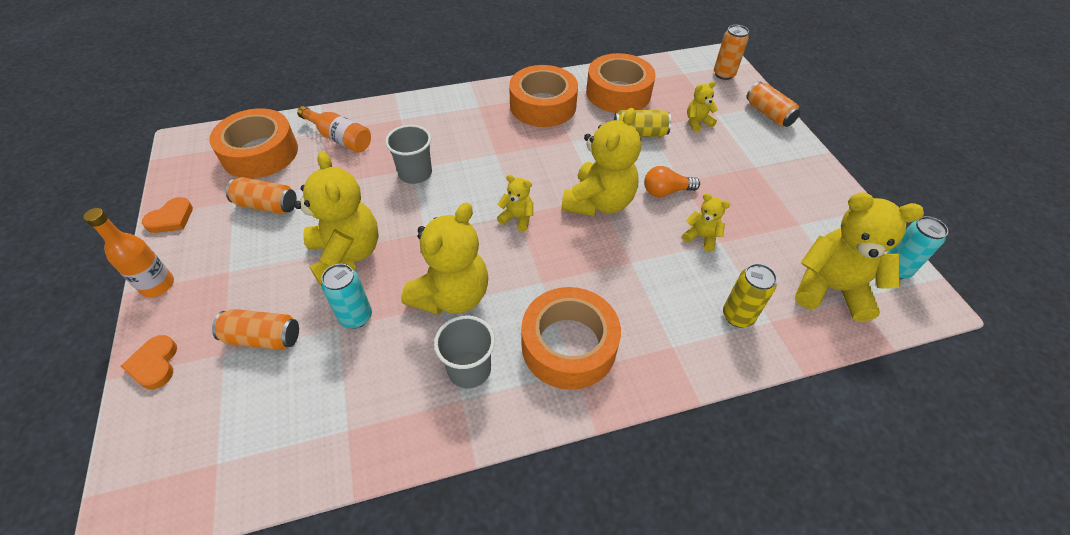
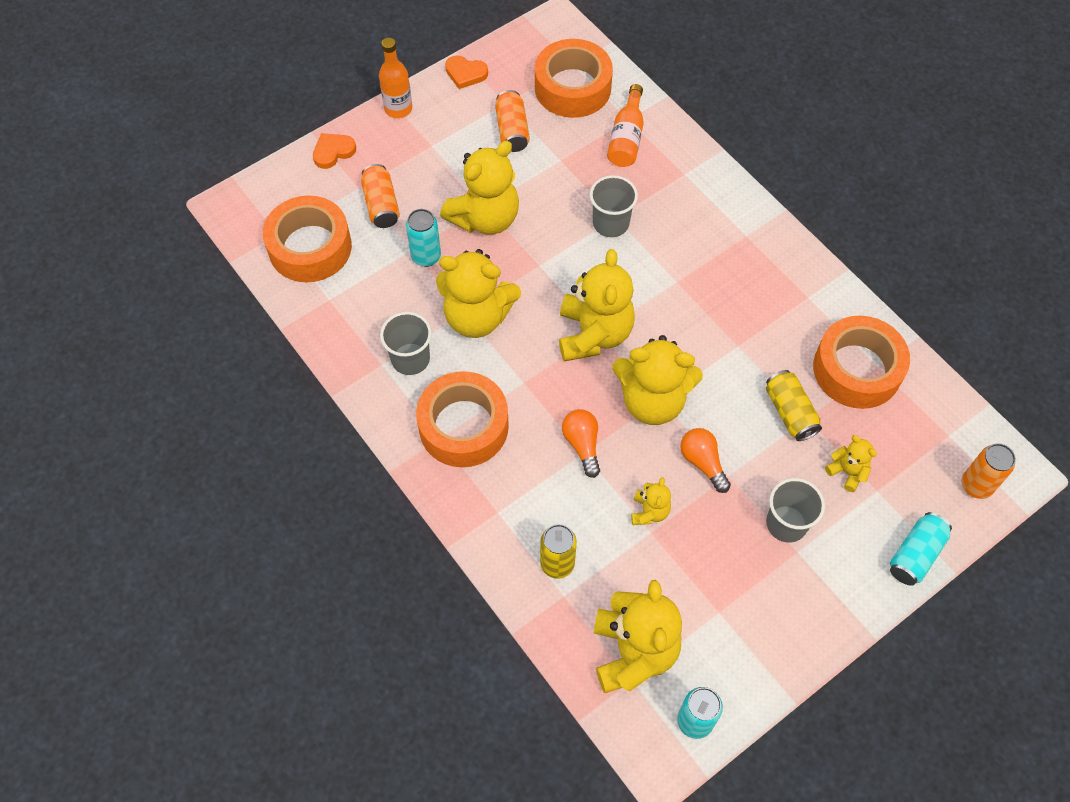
camera: 70 degrees right, 10 degrees up
yellow teddy bear [497,175,533,231] -> yellow teddy bear [559,249,635,361], size x2.10
orange tape [509,65,578,127] -> orange tape moved to [263,195,352,282]
orange can [746,82,801,127] -> turquoise can [890,512,952,586]
none -> orange light bulb [562,409,600,478]
none -> grey cup [766,478,825,543]

